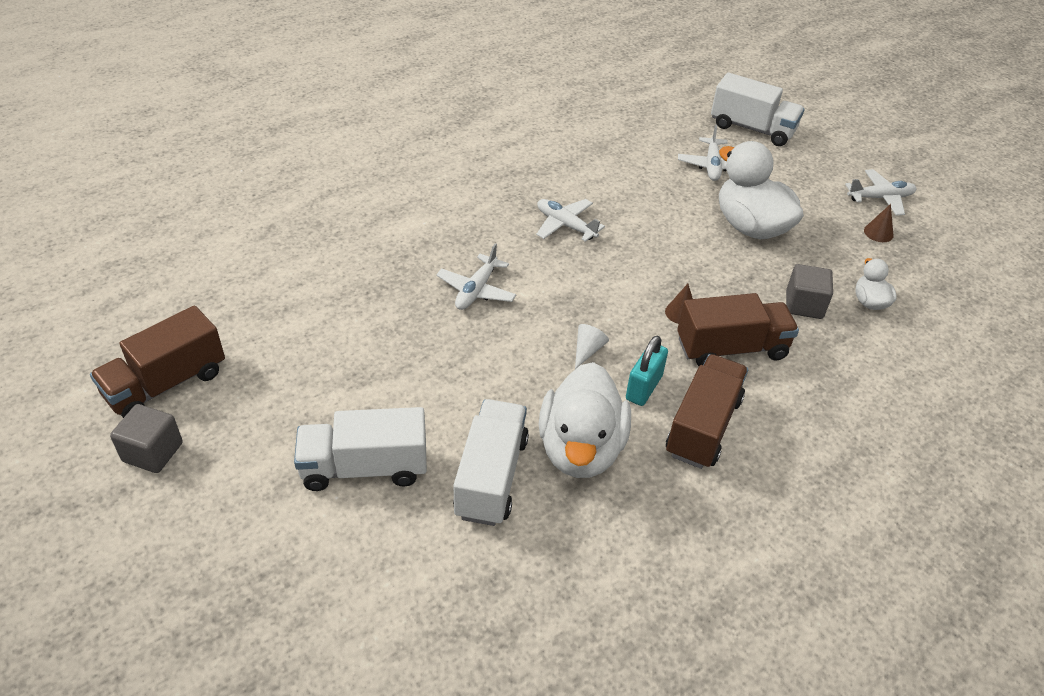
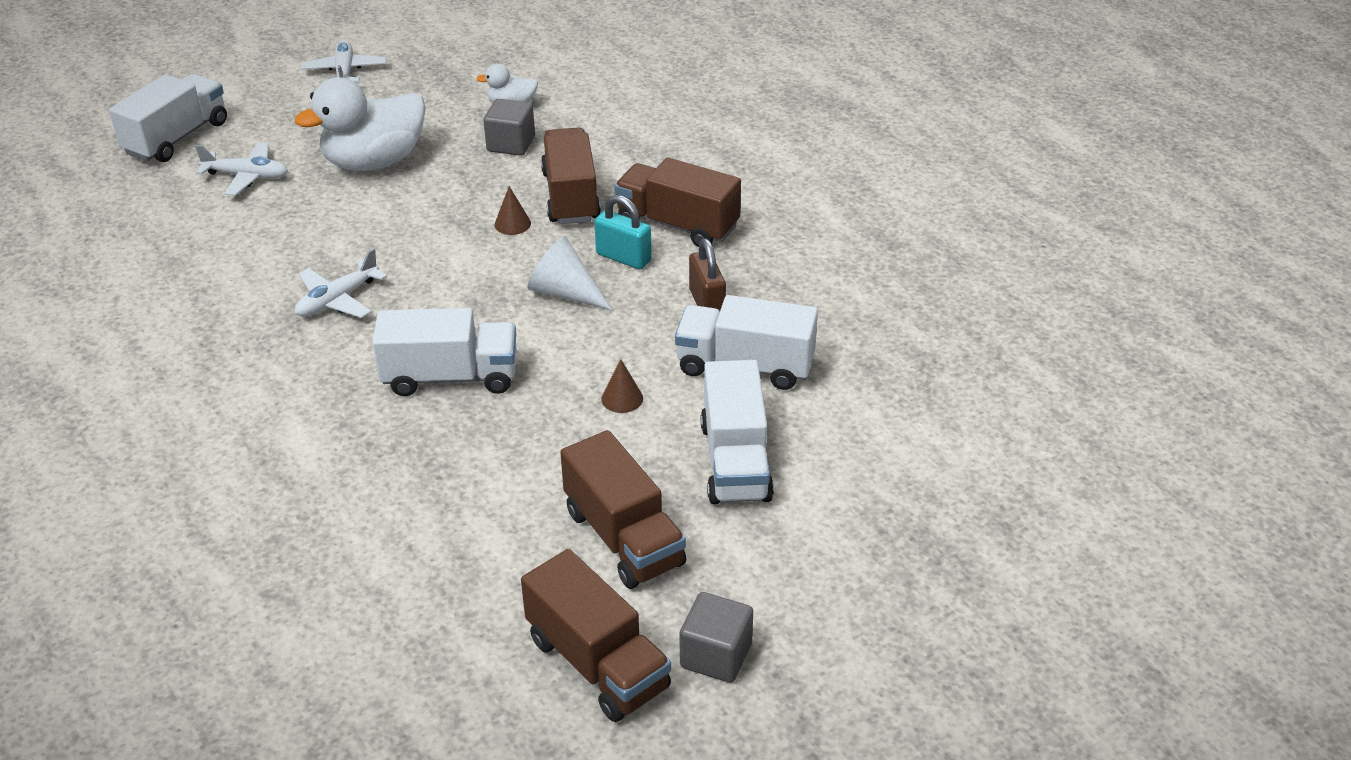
camera: 85 degrees left, 5 degrees down
white plane [436,243,517,310] -> white truck [372,308,517,396]
white duck [539,362,631,478] -> brown padlock [689,238,726,311]
white cone [575,324,609,369] -> white cone [527,237,612,310], size x1.66
brown cone [864,204,893,242] -> brown cone moved to [601,359,643,413]
none -> brown truck [560,430,686,589]

